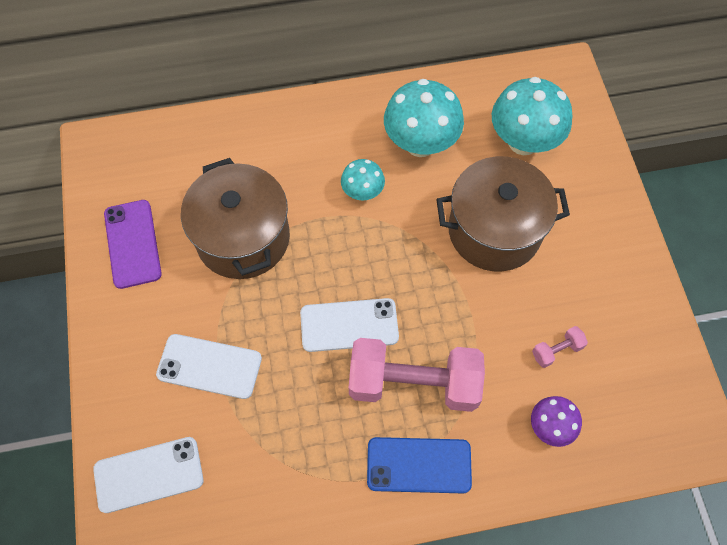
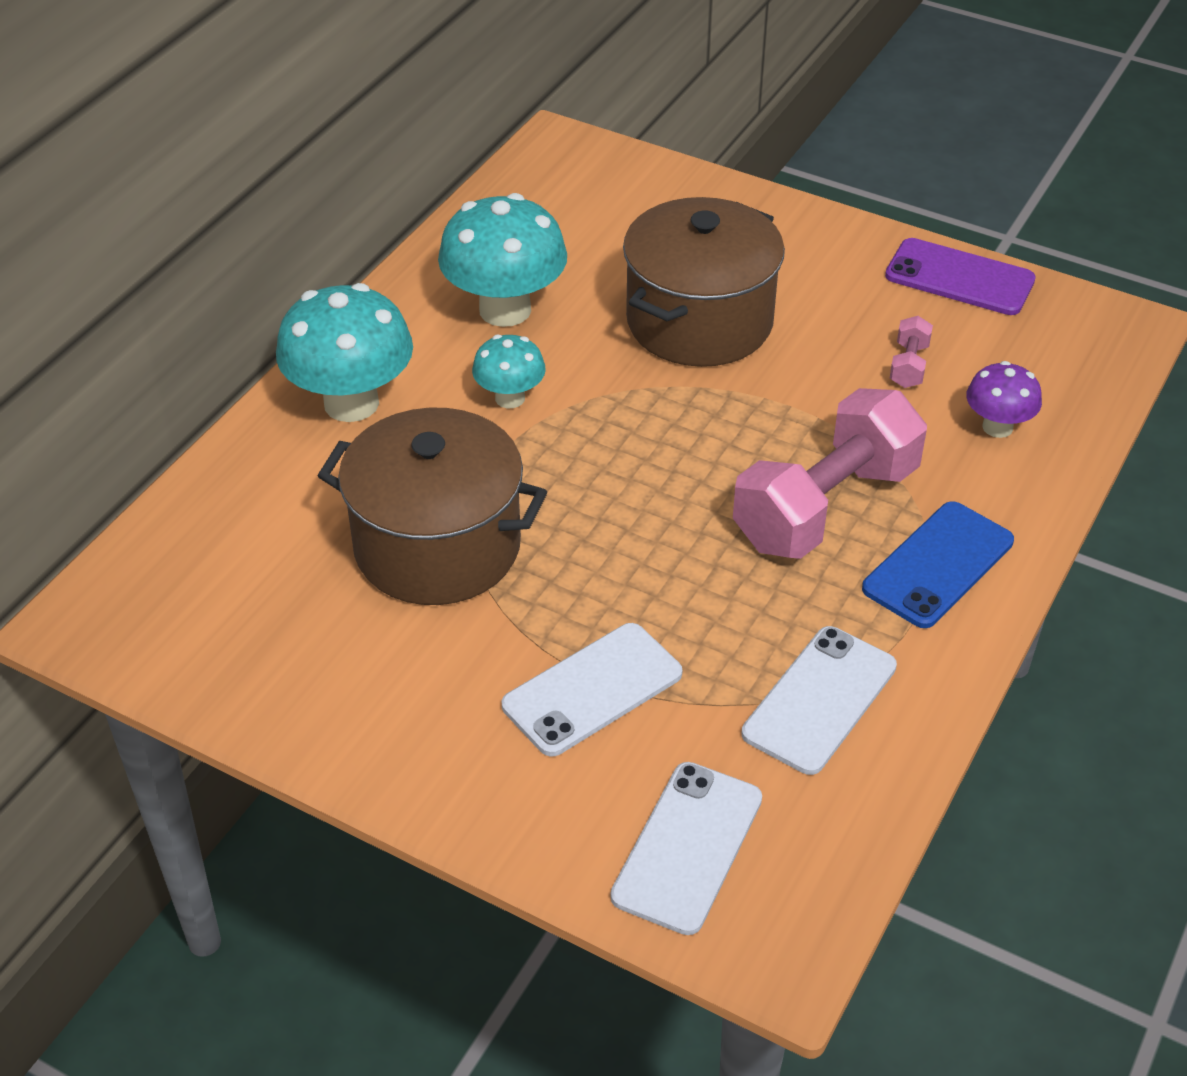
camera: 50 degrees left, 20 degrees down
purple phone [104,200,162,289] -> purple phone moved to [885,238,1036,315]
white phone [300,298,399,352] -> white phone moved to [742,626,897,775]
turquoise mushroom [492,77,572,155] -> turquoise mushroom moved to [276,283,413,422]

